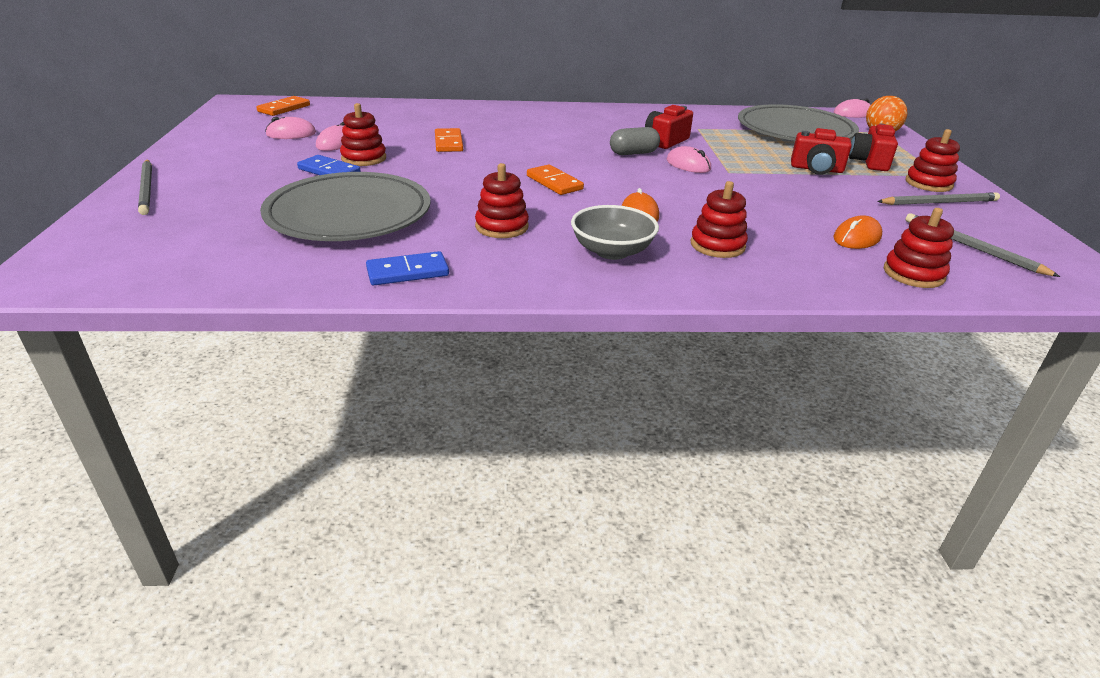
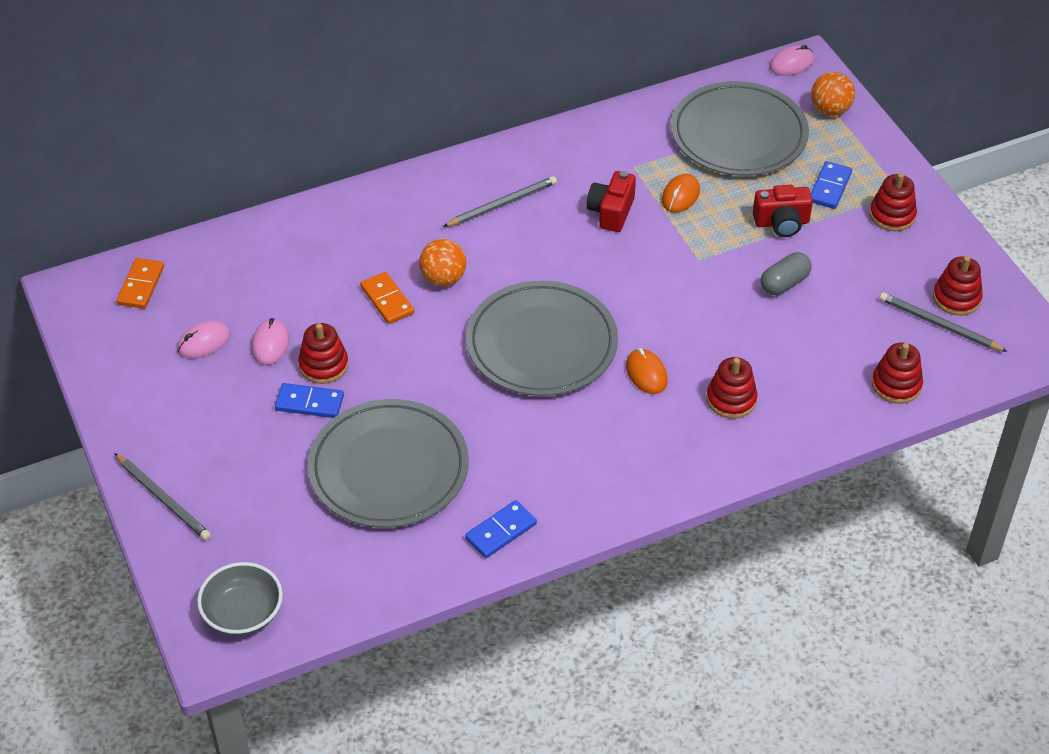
camera: 20 degrees left, 15 degrees up
red stacking toy [475,163,529,238] -> red stacking toy moved to [933,256,983,316]
orange domino [527,165,584,195] -> grey plate [466,280,618,396]
grey bowl [571,205,659,260] -> grey bowl moved to [197,562,283,636]
grey capsule [610,127,660,155] -> grey capsule moved to [761,252,811,295]
pink mouse [667,146,711,173] -> none
orange mouse [834,215,882,249] -> orange mouse moved to [662,174,700,213]
red camera [849,124,898,171] -> blue domino [811,161,852,209]
grey pencil [877,193,1000,205] -> grey pencil moved to [443,176,557,227]
none -> orange ball [419,239,466,286]

